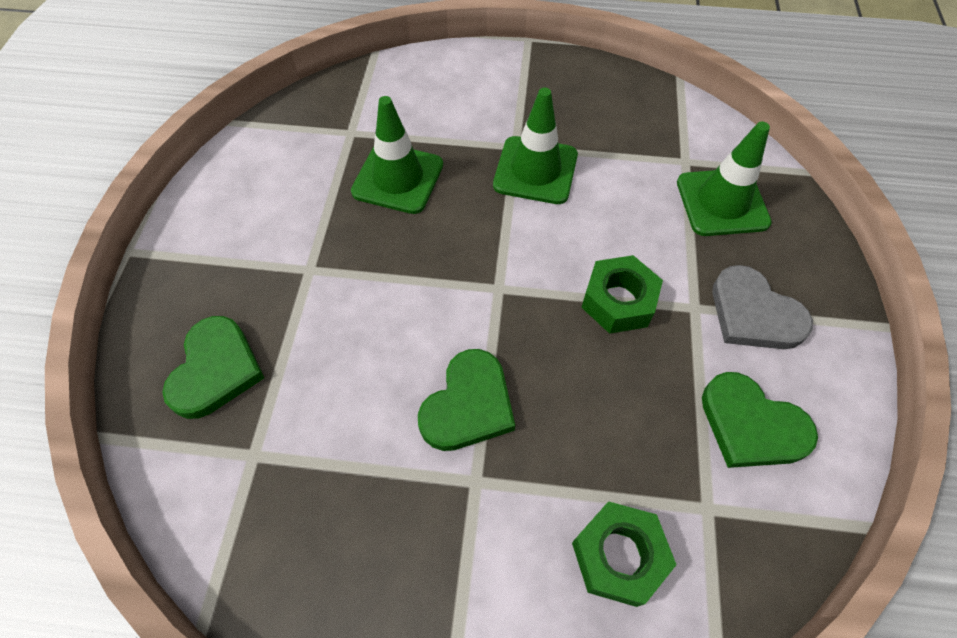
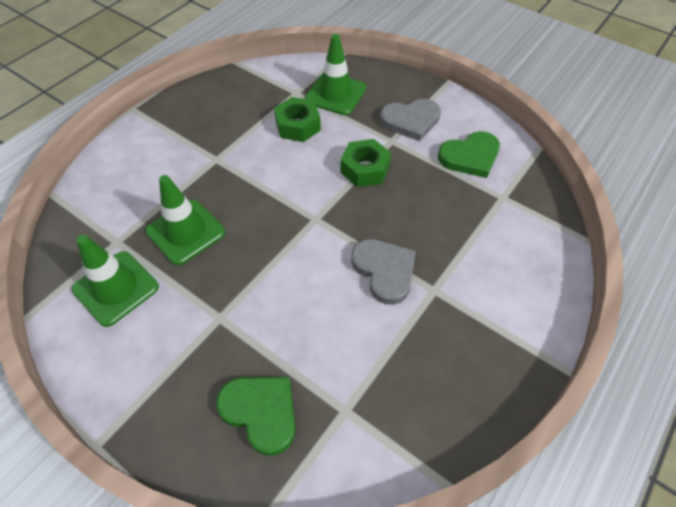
camera: 60 degrees left, 5 degrees down
green heart [418,349,515,451] -> grey heart [351,239,416,305]
green traffic cone [493,88,578,204] -> green traffic cone moved to [72,235,159,327]
green nut [572,501,676,607] -> green nut moved to [274,97,321,142]

